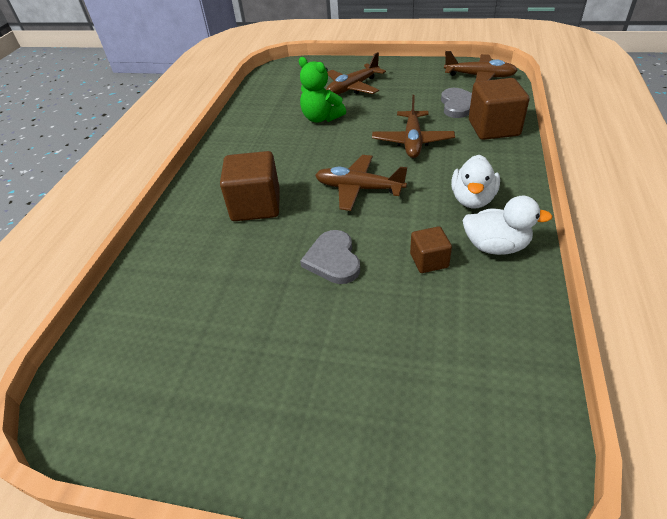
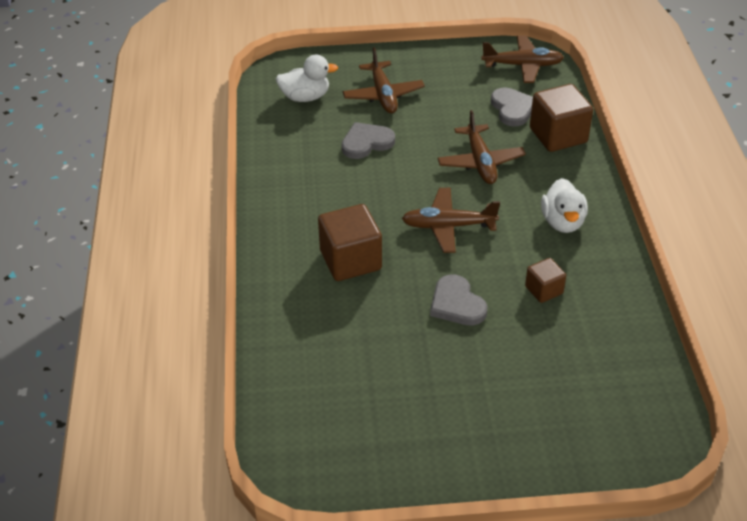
camera: 20 degrees left, 0 degrees up
green teddy bear [299,57,346,123] -> grey heart [342,122,395,159]
brown plane [326,52,386,95] -> brown plane turned 45 degrees counterclockwise [343,47,425,113]
white duck [463,196,553,255] -> white duck moved to [276,55,338,102]

